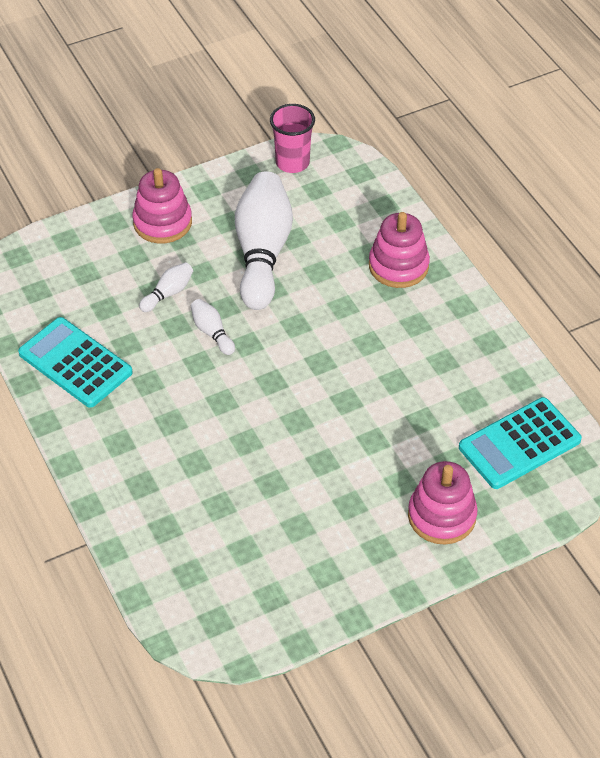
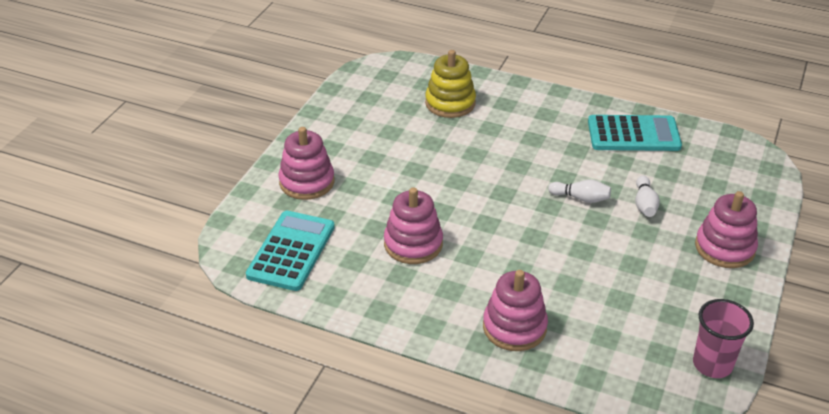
camera: 140 degrees right, 10 degrees down
white bowling pin [235,171,293,310] -> none
none -> pink stacking toy [384,187,443,264]
none -> yellow stacking toy [425,50,476,118]

